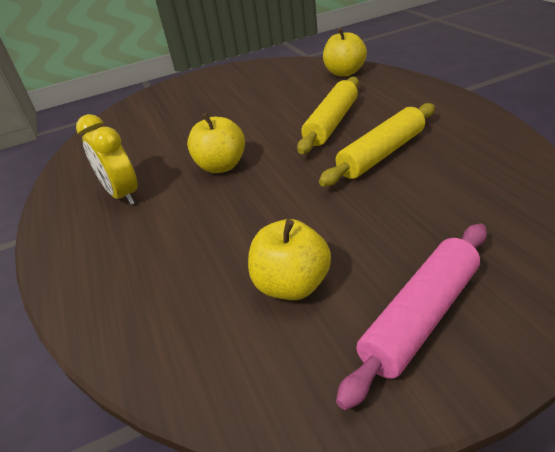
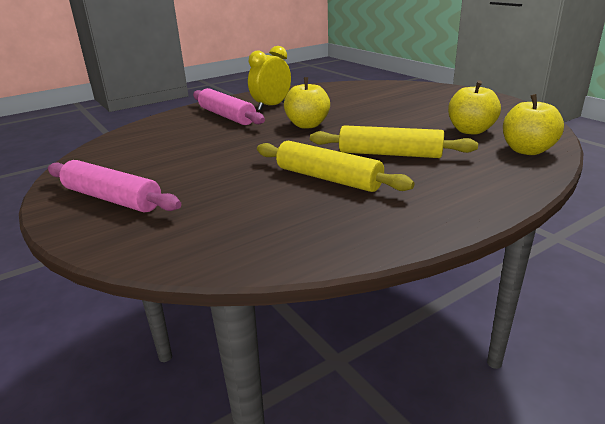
camera: 75 degrees right, 10 degrees down
yellow apple [248,219,331,300] -> yellow apple moved to [448,80,501,135]
none -> pink rolling pin [193,88,265,125]

